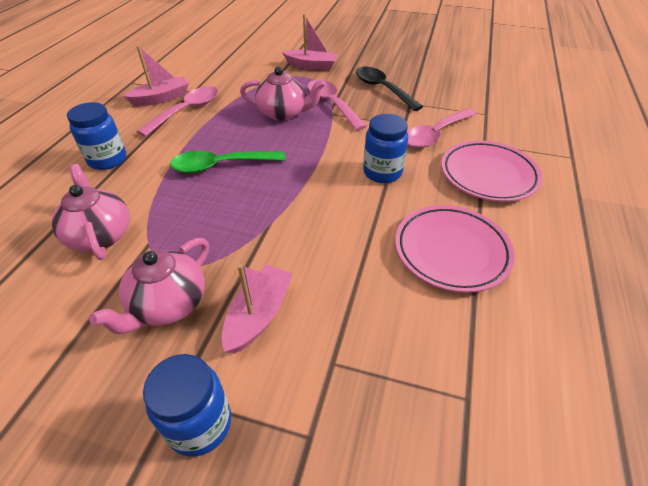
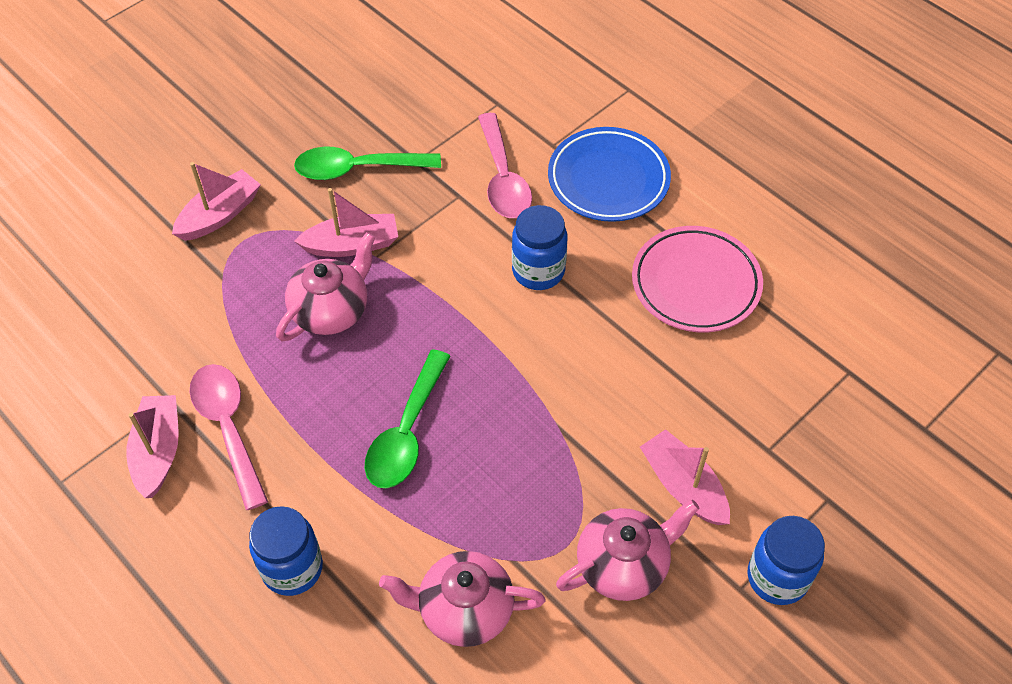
camera: 60 degrees left, 10 degrees up
pink teapot [89,238,209,334] -> pink teapot turned 90 degrees counterclockwise [556,500,700,601]
pink spoon [307,80,367,131] -> pink boat [294,188,398,257]
black spoon [356,67,423,111] -> green spoon [294,147,441,180]
pink plate [441,141,542,202] -> blue plate [548,127,671,222]

